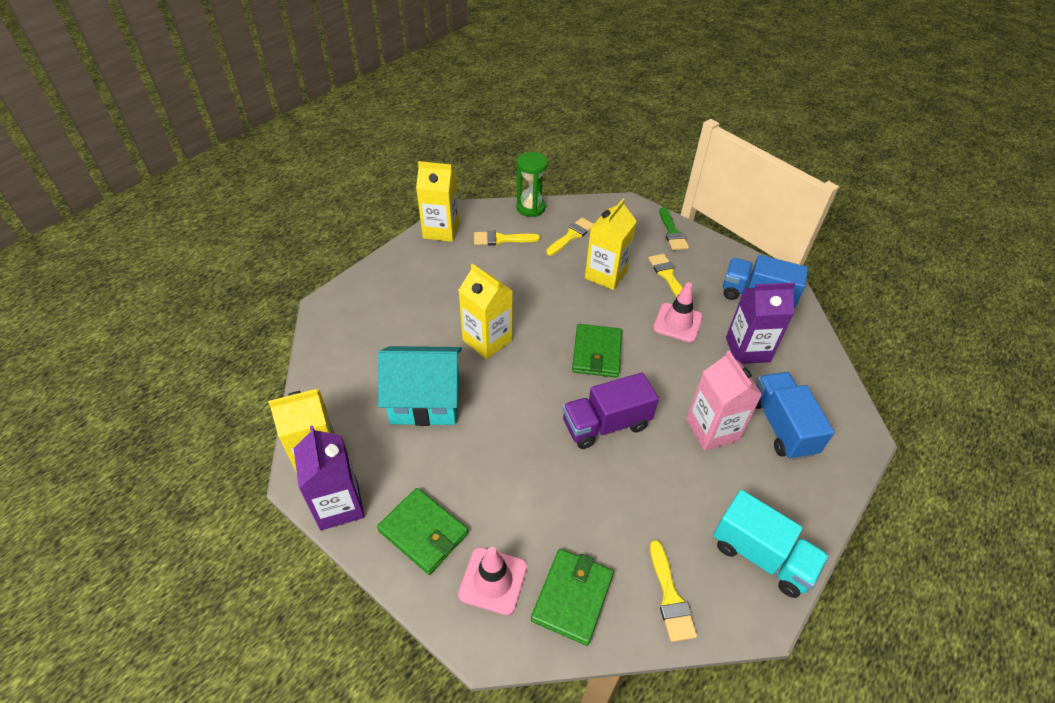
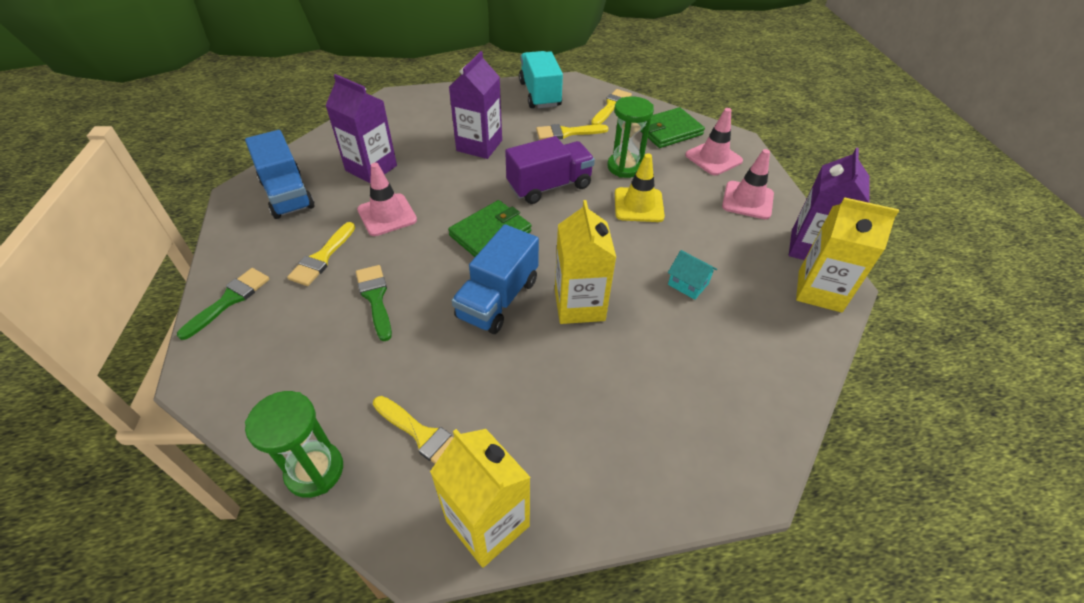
camera: 140 degrees left, 0 degrees up
green wallet [377,488,468,575] -> pink traffic cone [722,149,774,219]
turquoise house [378,346,462,426] -> turquoise house [668,250,717,300], size x0.43
yellow brush [546,218,594,256] -> yellow brush moved to [536,124,608,140]
purple truck [562,372,659,449] -> purple truck turned 45 degrees counterclockwise [505,136,595,204]
yellow carton [585,199,637,290] -> green brush [356,265,392,341]
pink carton [686,351,762,451] -> purple carton [449,51,502,159]
blue truck [755,372,835,460] -> blue truck moved to [451,224,539,334]
none -> green hourglass [607,96,654,178]
none -> yellow traffic cone [615,153,665,222]

